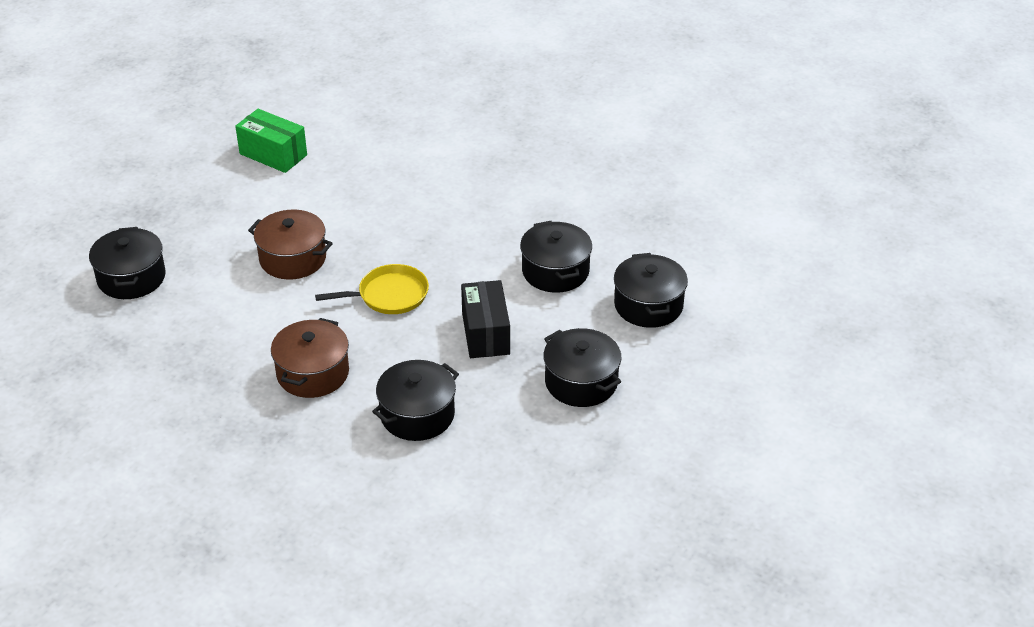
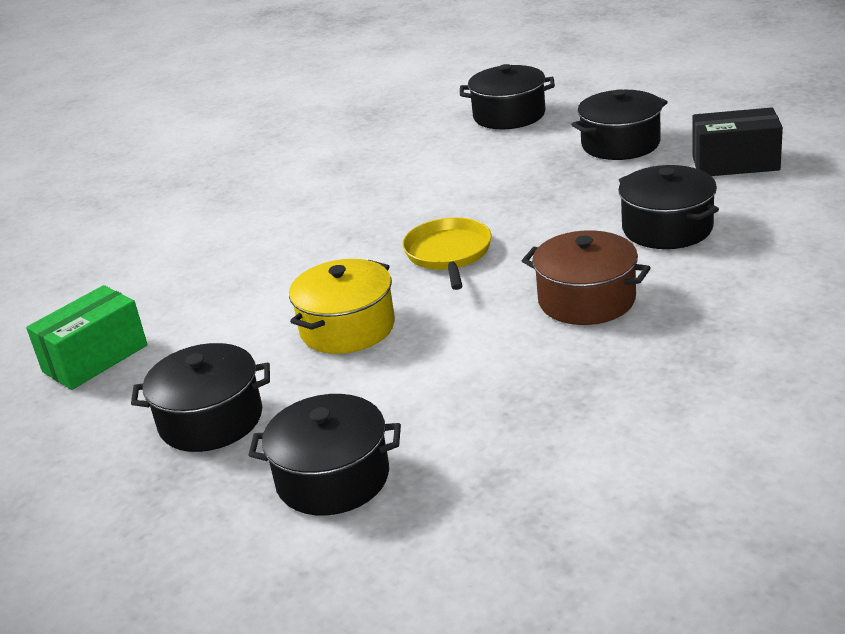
camera: 75 degrees left, 10 degrees down
brown pot [248,210,333,280] -> yellow pot [289,259,395,354]
black box [461,280,510,358] -> black box moved to [692,107,783,176]
black pot [520,221,592,293] -> black pot moved to [131,343,270,452]

